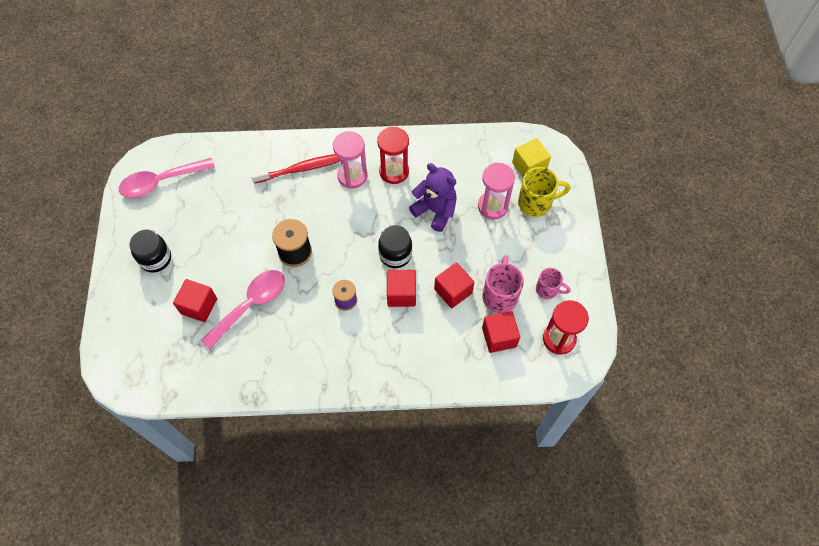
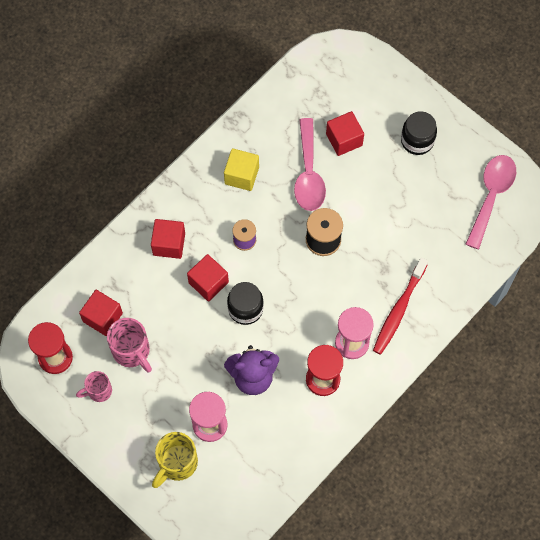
camera: 135 degrees right, 5 degrees up
red cube [434,262,474,308] -> red cube moved to [151,219,185,259]
yellow cube [512,138,551,177] -> yellow cube moved to [224,148,259,191]

